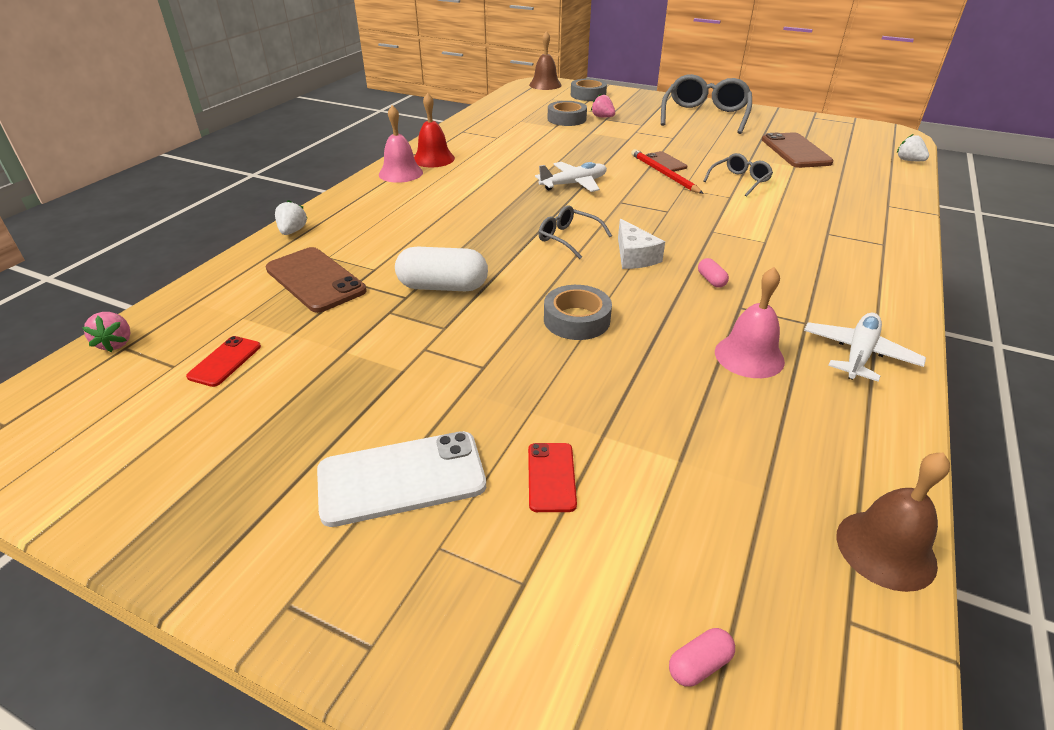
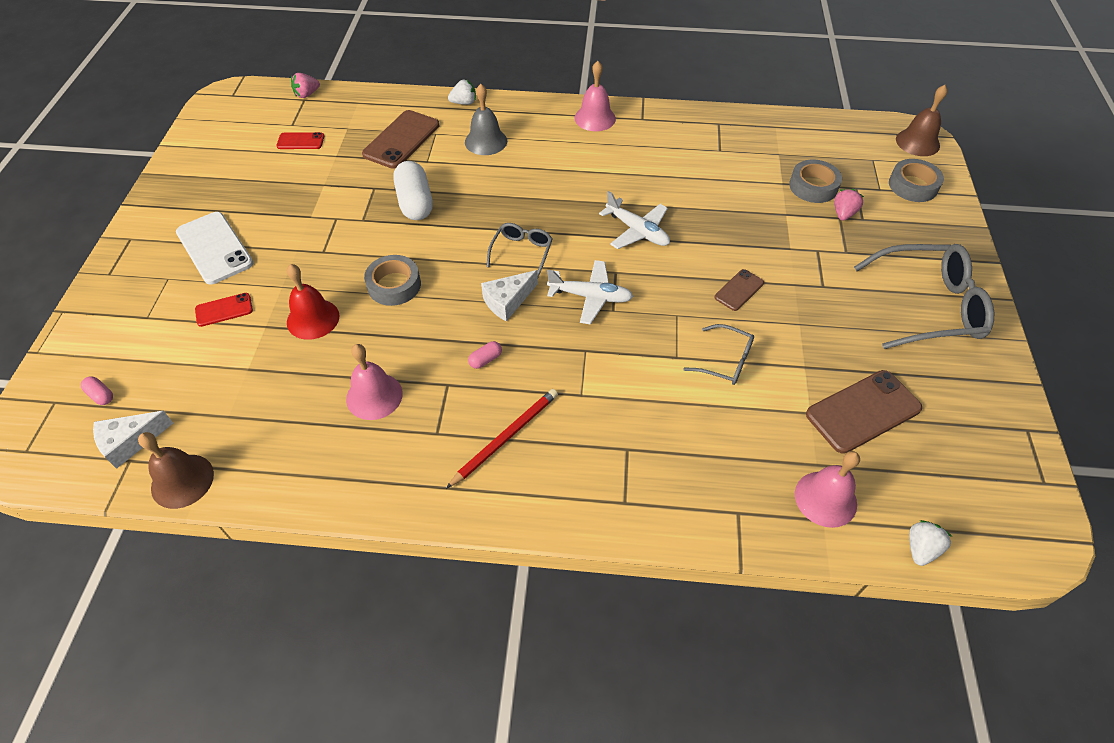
camera: 70 degrees right, 15 degrees up
red bell [414,93,455,167] -> red bell moved to [287,264,340,340]
red pencil [631,149,704,194] -> red pencil moved to [446,389,558,489]
white plane [804,313,926,382] -> white plane moved to [547,260,634,325]
none -> white cheese [93,411,173,469]
none -> grey bell [465,84,507,155]
none -> pink bell [795,451,860,528]

